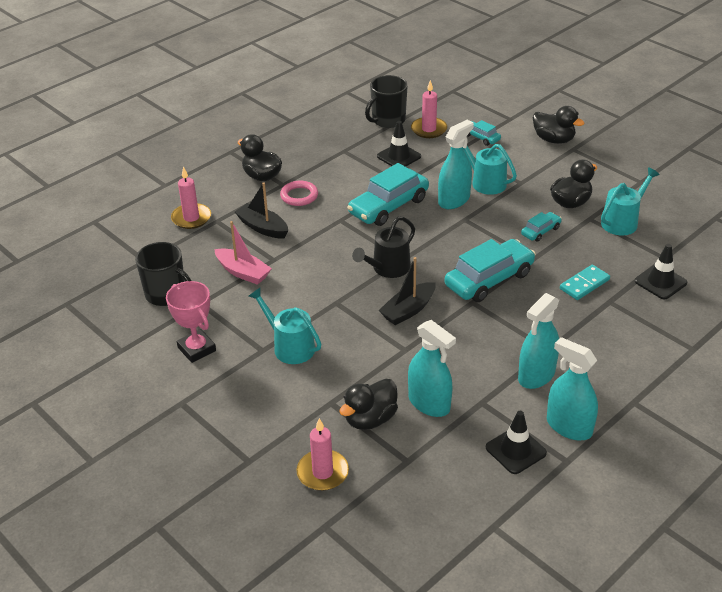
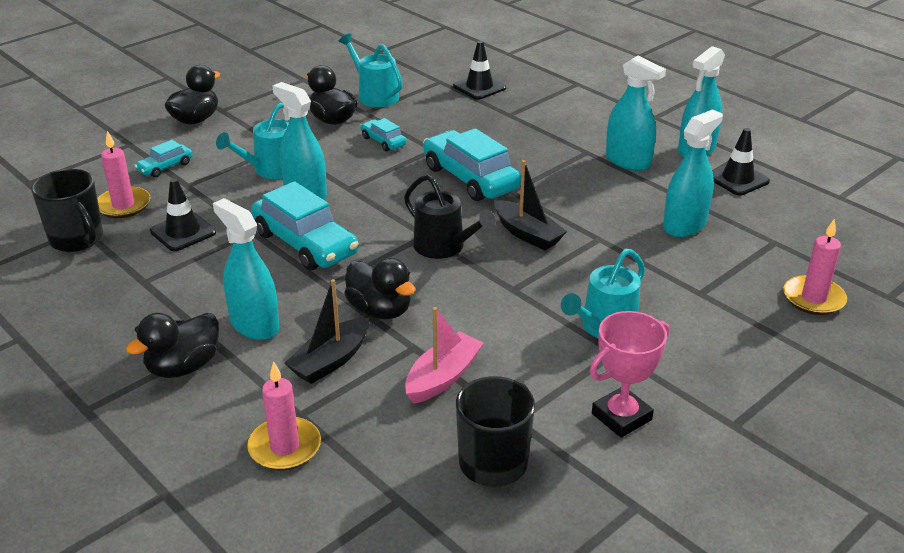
camera: 90 degrees left, 5 degrees down
pink ring [280,181,318,206] -> turquoise spray bottle [213,198,280,340]
black duck [339,379,398,430] -> black duck moved to [344,258,416,319]
turquoise domino [560,265,610,300] -> none

